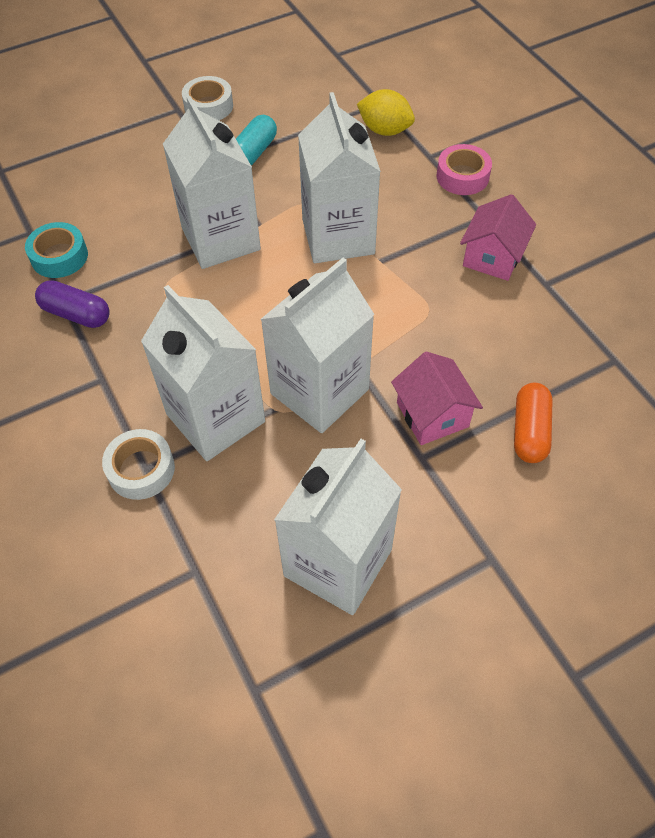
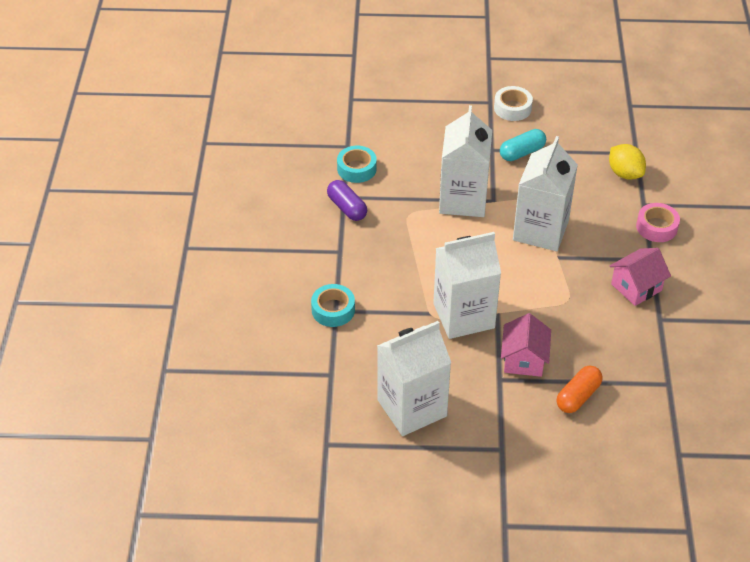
camera: 30 degrees right, 10 degrees down
white tape [102,429,175,500] -> turquoise tape [311,284,355,327]
white carton [141,285,265,461] -> none

